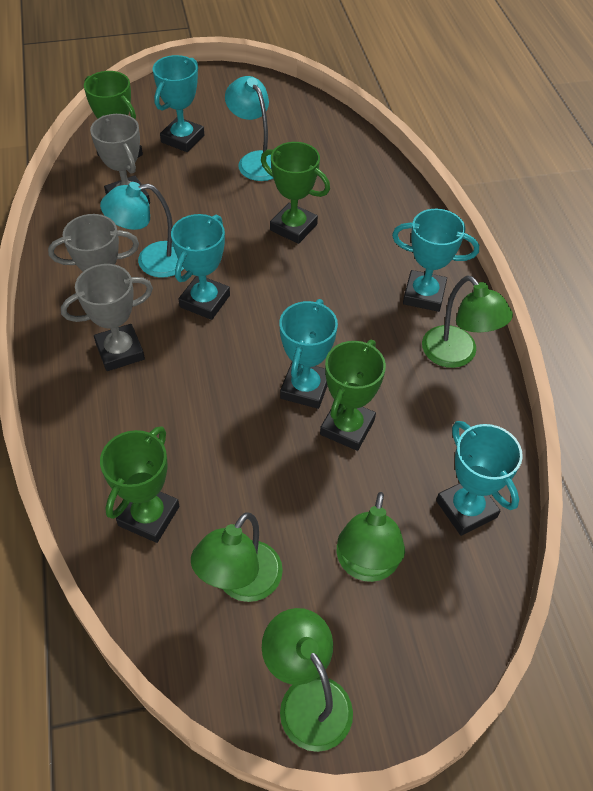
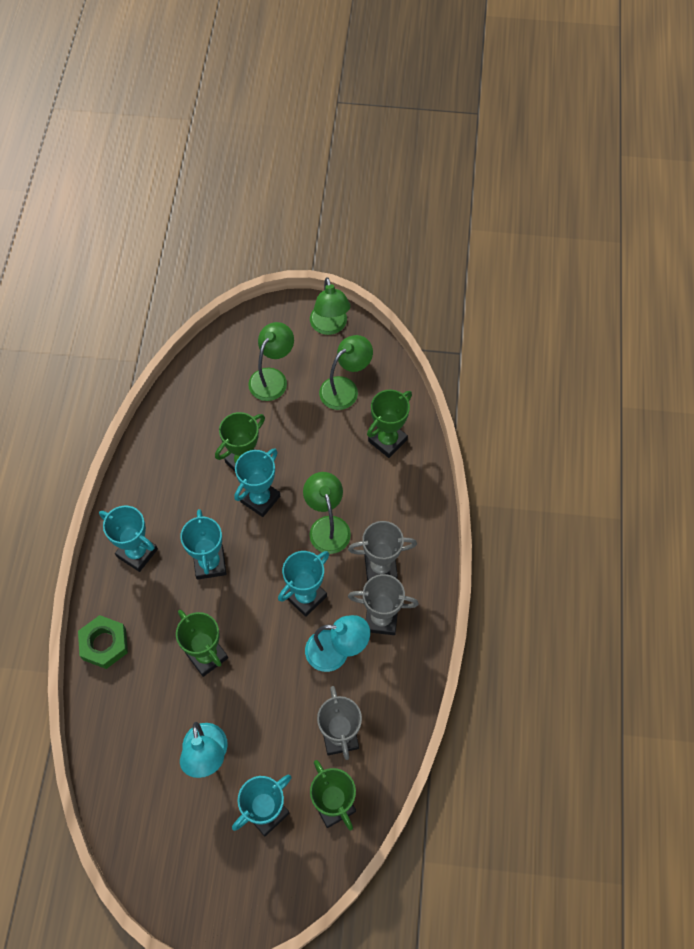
camera: 160 degrees left, 10 degrees up
green lamp [422,276,513,368] -> green lamp moved to [303,472,351,554]
turquoise trophy [436,421,523,536] -> turquoise trophy moved to [180,509,226,580]
none -> green nut [78,615,128,669]

